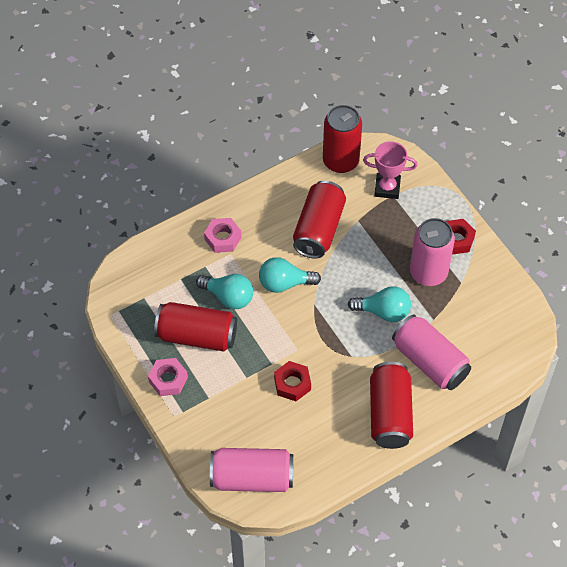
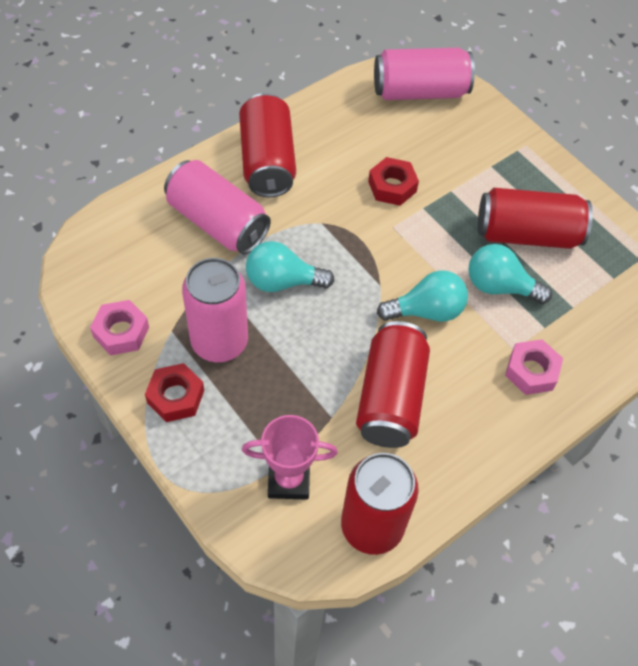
camera: 170 degrees right, 0 degrees up
pink nut [148,358,188,396] -> pink nut moved to [90,300,149,355]

